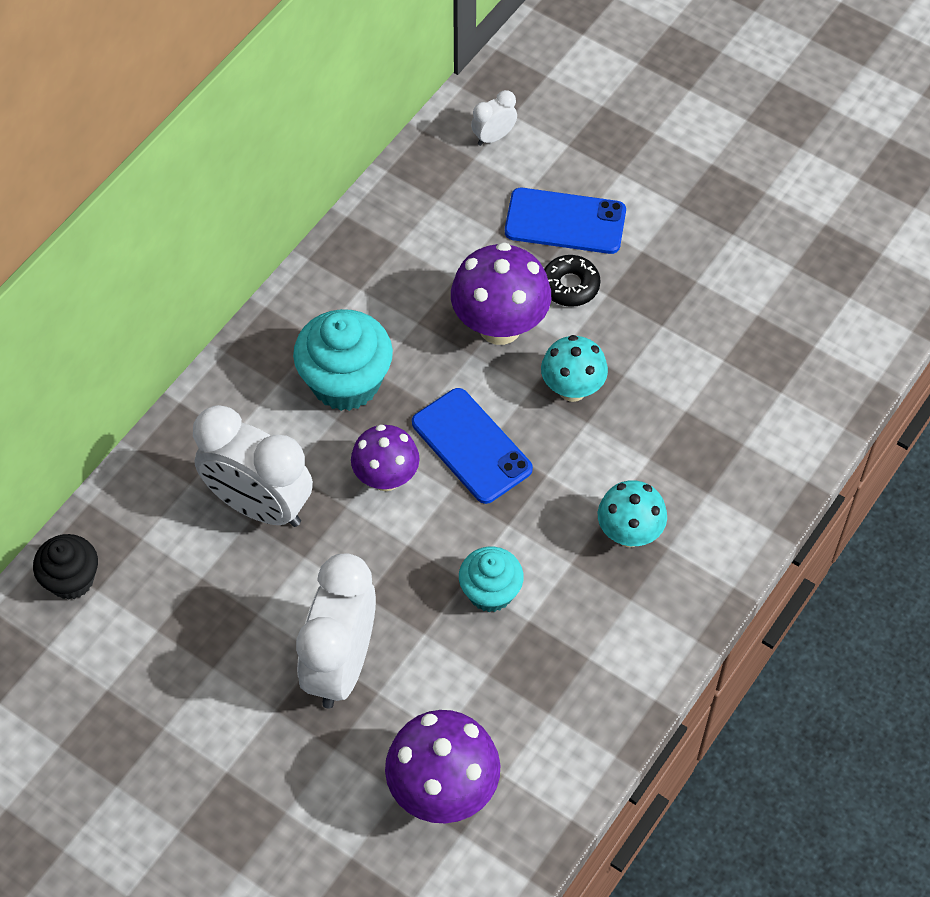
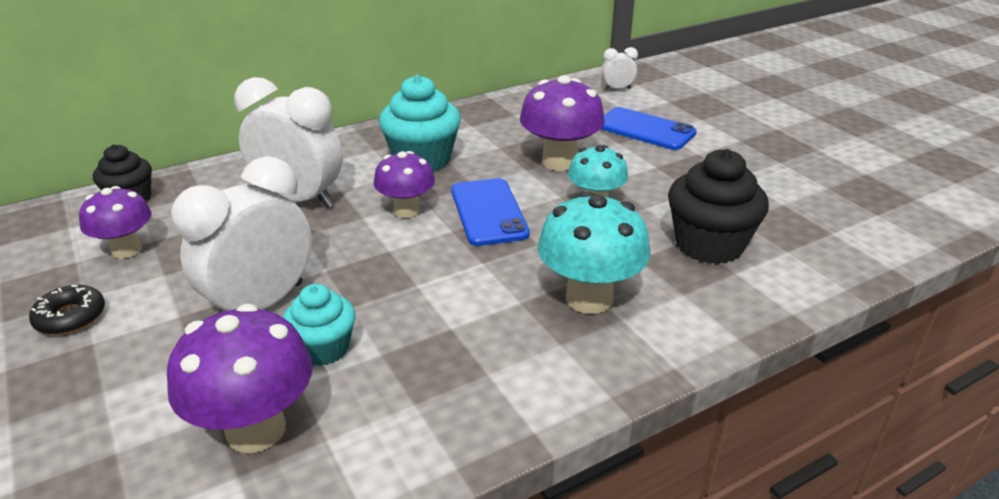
camera: 25 degrees right, 25 degrees down
white clock [193,405,313,527] -> white clock turned 150 degrees clockwise [234,77,343,208]
turquoise cupcake [459,547,524,612] -> turquoise cupcake moved to [283,284,355,366]
black donut [544,255,601,307] -> black donut moved to [29,285,105,335]
turquoise mushroom [598,480,667,547] -> turquoise mushroom [538,192,650,314], size x1.53
none -> purple mushroom [79,186,152,259]
none -> black cupcake [668,149,769,264]

